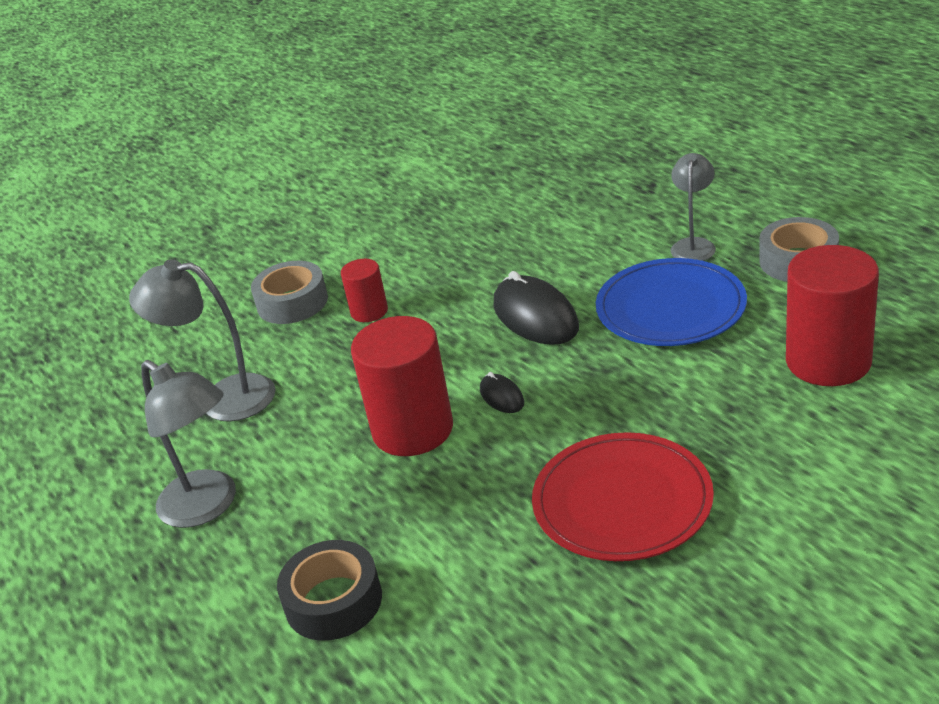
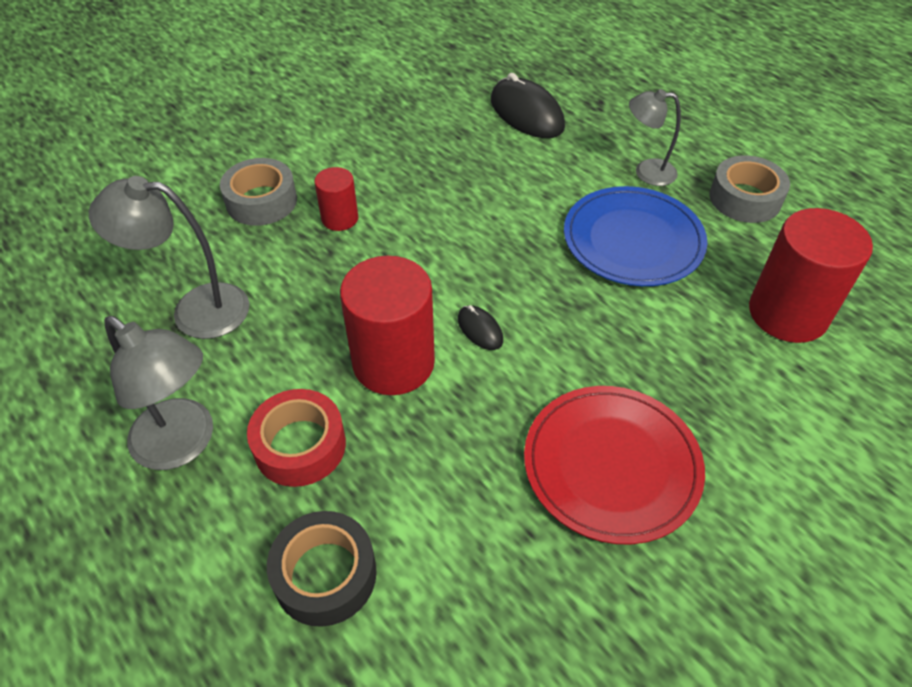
camera: 10 degrees left, 15 degrees up
black mouse [493,271,579,345] -> black mouse moved to [491,73,565,138]
grey lamp [671,153,716,261] -> grey lamp turned 90 degrees counterclockwise [629,89,681,186]
none -> red tape [247,389,346,487]

